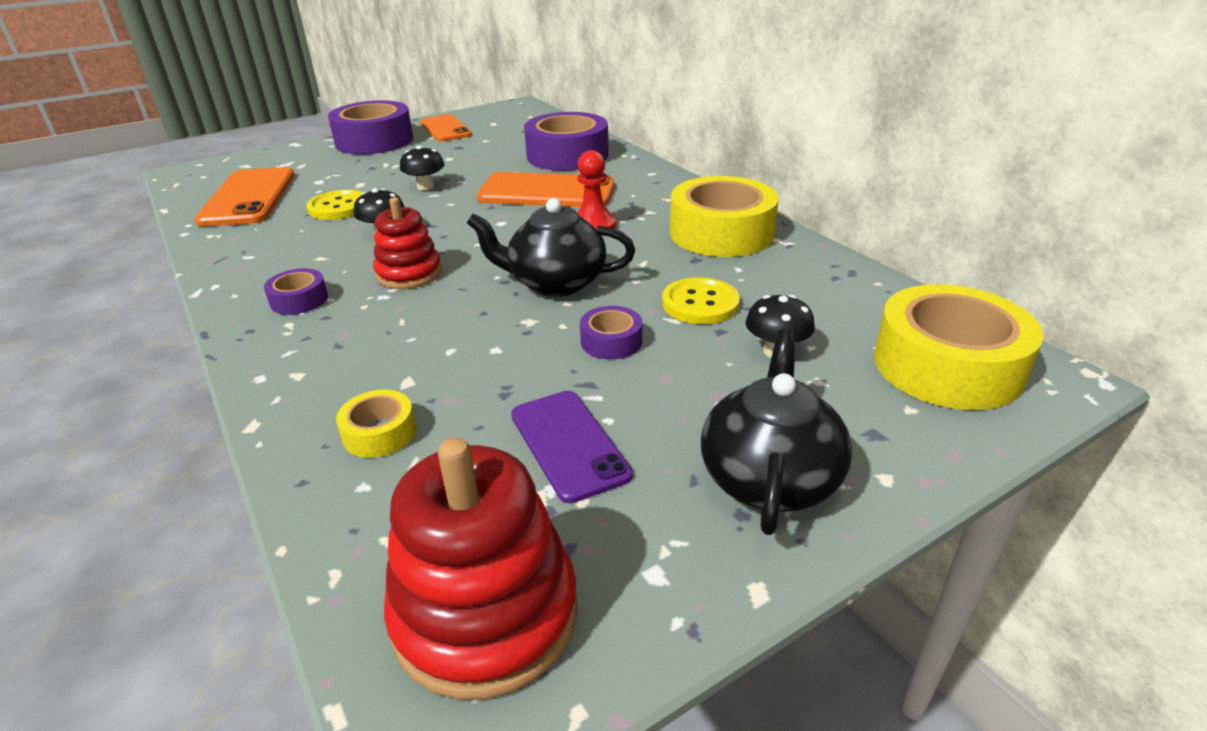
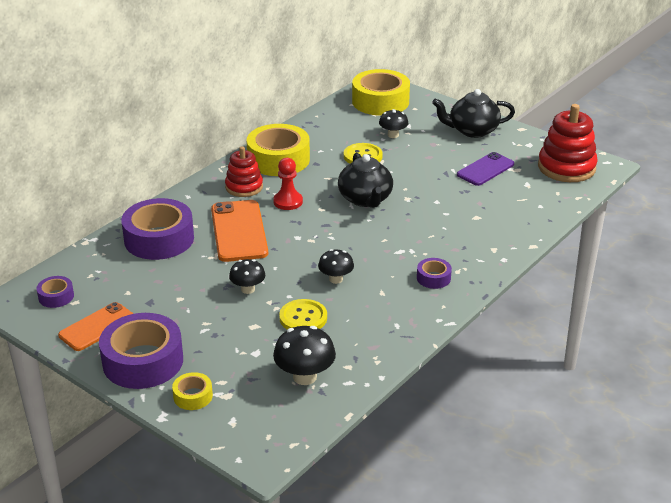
camera: 110 degrees left, 0 degrees up
orange phone [194,167,295,227] -> black mushroom [273,326,336,385]
yellow tape [336,390,416,458] -> yellow tape moved to [172,372,213,410]
red stacking toy [373,197,442,289] -> red stacking toy moved to [225,146,263,197]
purple tape [580,306,642,360] -> purple tape moved to [36,276,74,308]

